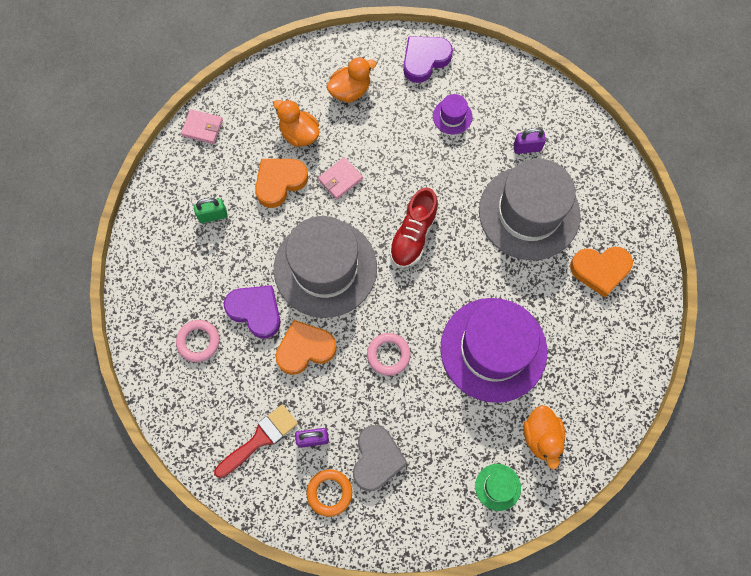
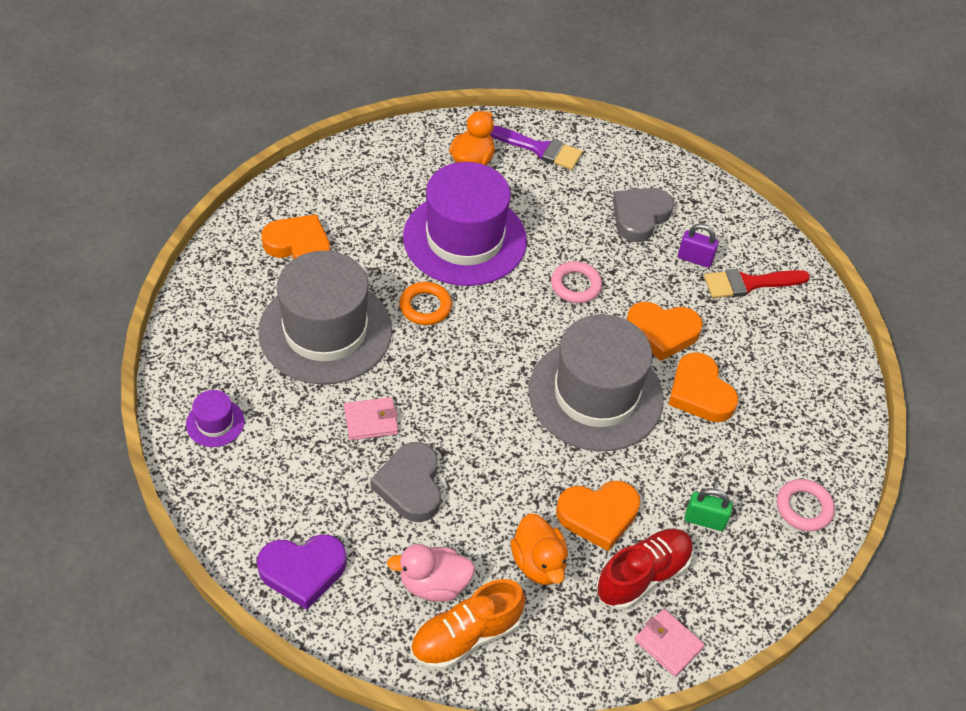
camera: 155 degrees left, 20 degrees down
pink ring [176,320,219,362] -> pink ring moved to [777,479,835,531]
purple heart [224,285,280,338] -> orange heart [668,352,738,422]
orange ring [307,469,352,517] -> orange ring moved to [399,282,452,325]
pink wallet [318,157,363,200] -> pink wallet moved to [344,397,398,440]
orange duck [327,57,377,103] -> pink duck [387,544,475,602]
red shoe [389,187,439,268] -> red shoe moved to [596,529,693,610]
purple hat [433,94,472,134] -> purple hat moved to [186,390,244,447]
green hat [475,464,521,511] -> purple brush [490,125,582,170]
purple padlock [513,128,546,154] -> none
none -> grey heart [371,442,441,522]
none -> orange shoe [411,579,525,670]

